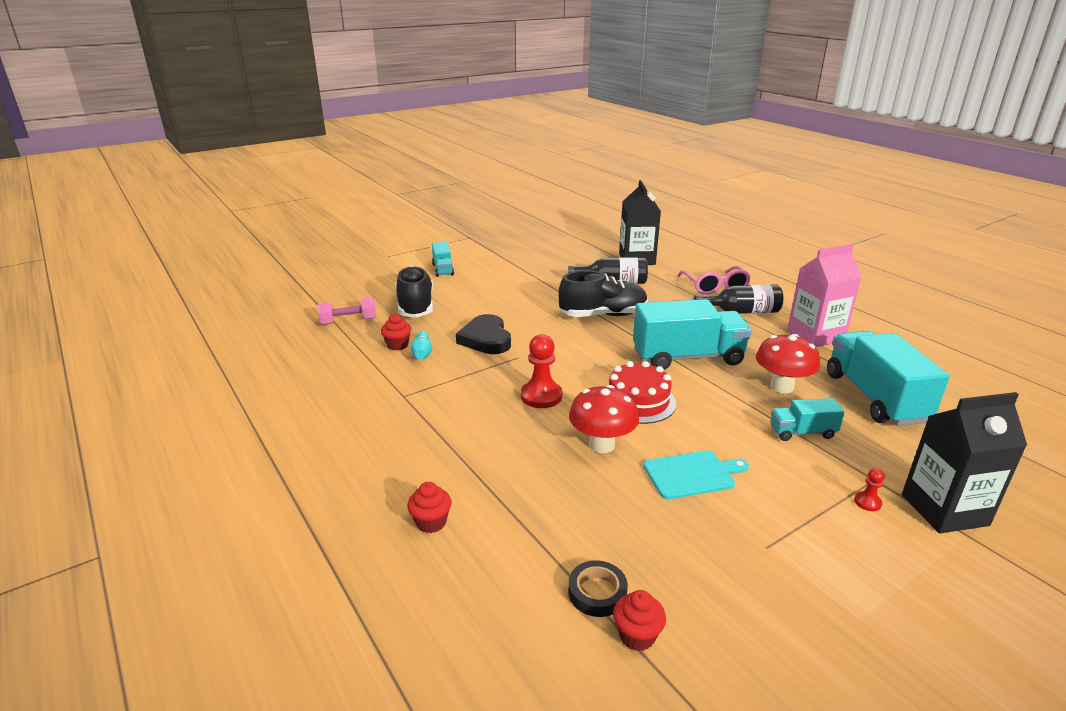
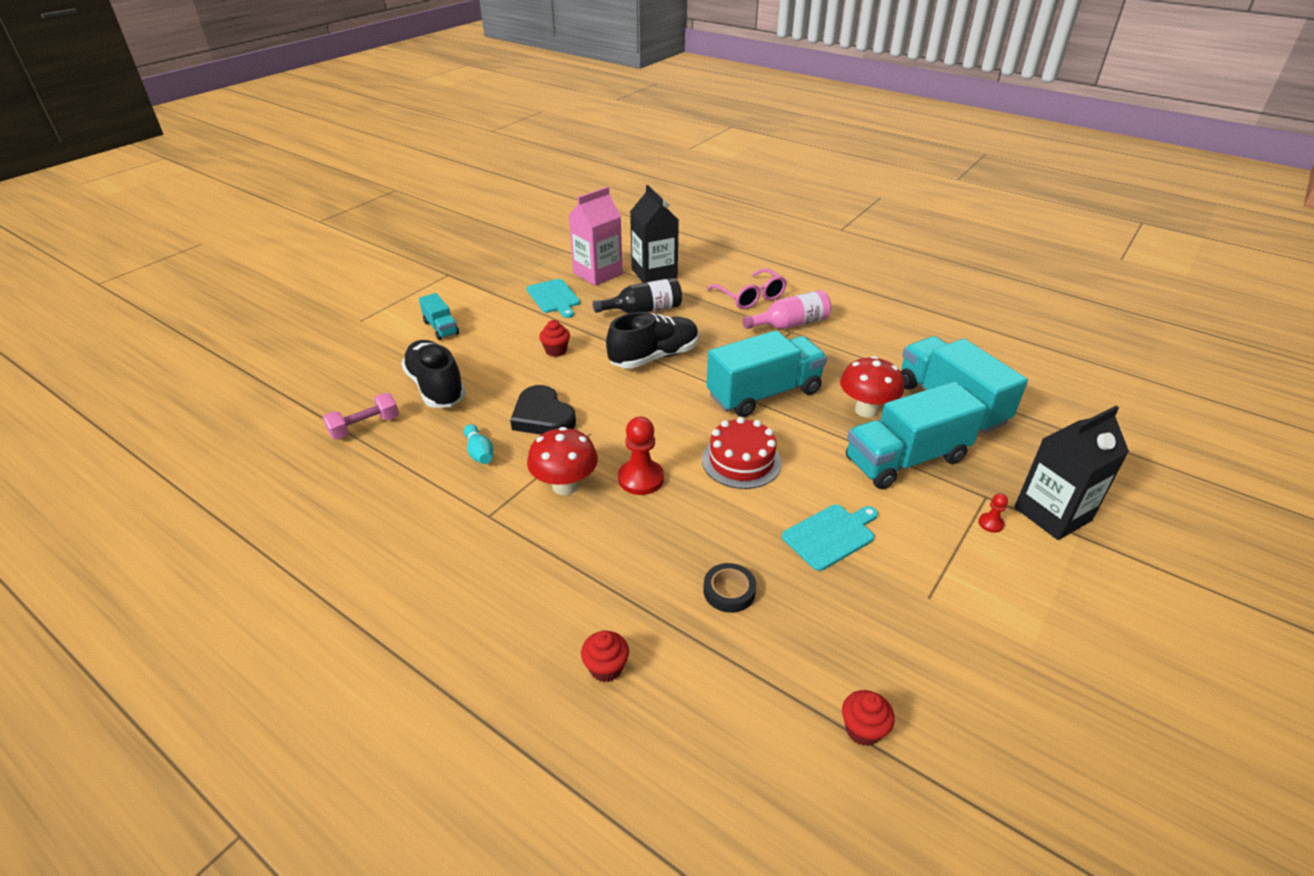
camera: 20 degrees left, 10 degrees up
red cupcake [381,314,411,351] -> red cupcake moved to [539,320,570,357]
black tape [568,560,628,617] -> black tape moved to [703,563,756,613]
red mushroom [569,385,639,453] -> red mushroom moved to [527,427,598,495]
black bottle [694,284,783,314] -> pink bottle [743,290,831,329]
turquoise truck [770,398,845,441] -> turquoise truck [846,382,987,489], size x2.00
pink carton [787,244,862,347] -> pink carton moved to [569,187,623,286]
none -> turquoise cutting board [527,279,580,318]

